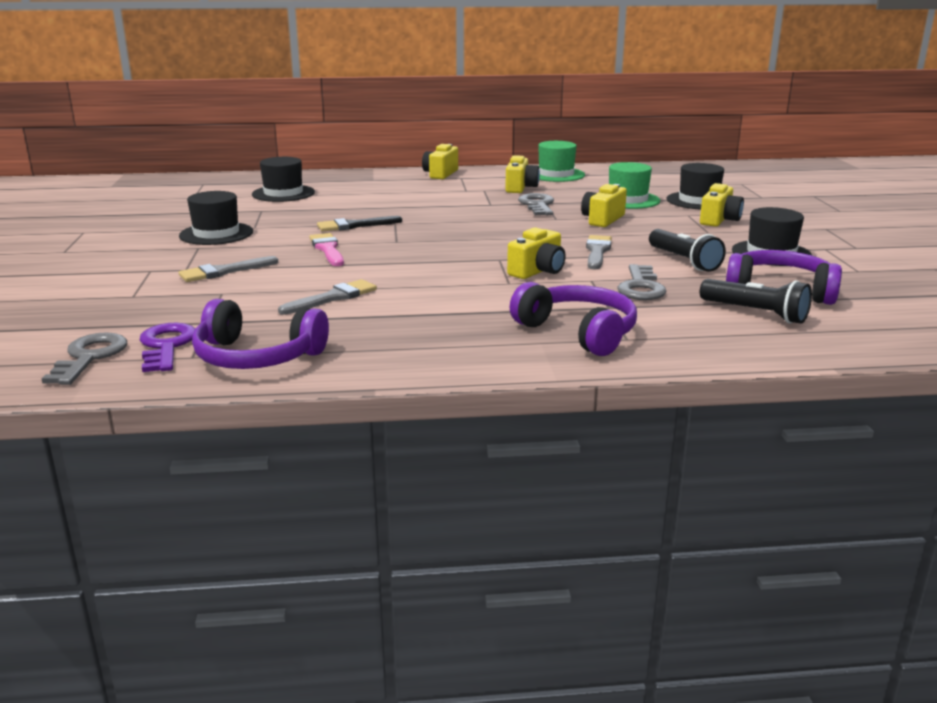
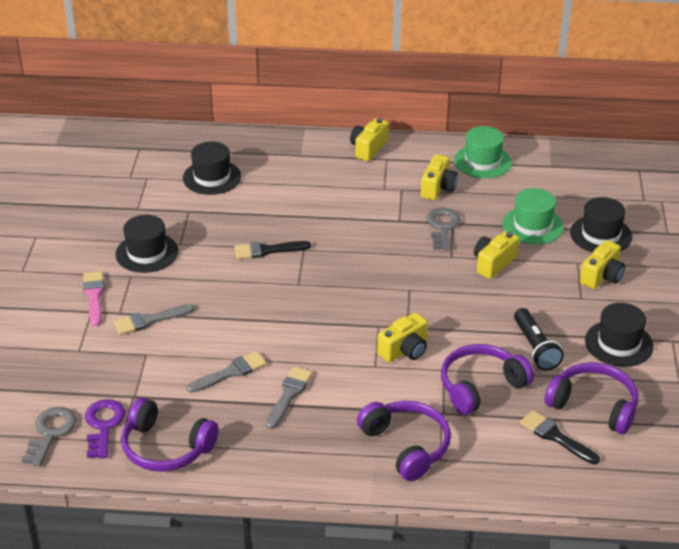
camera: 10 degrees right, 15 degrees up
pink brush [309,233,344,266] -> pink brush moved to [83,271,105,326]
grey brush [586,235,612,270] -> grey brush moved to [266,366,313,429]
grey key [617,264,667,300] -> purple headphones [441,344,534,415]
black flashlight [700,279,812,324] -> black brush [520,410,600,464]

